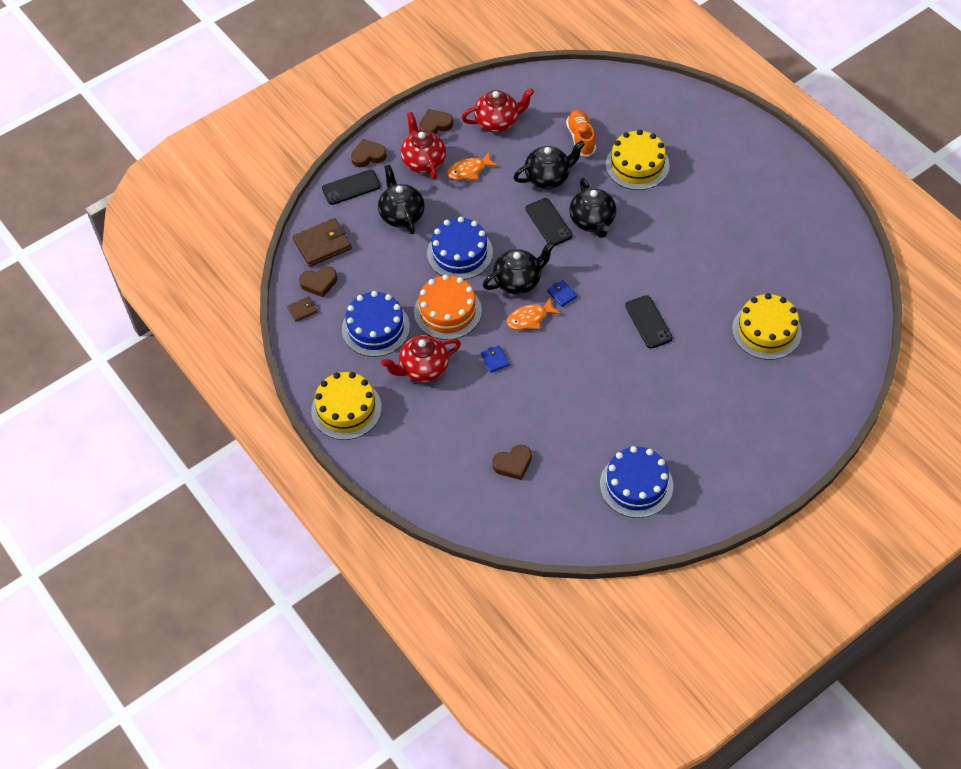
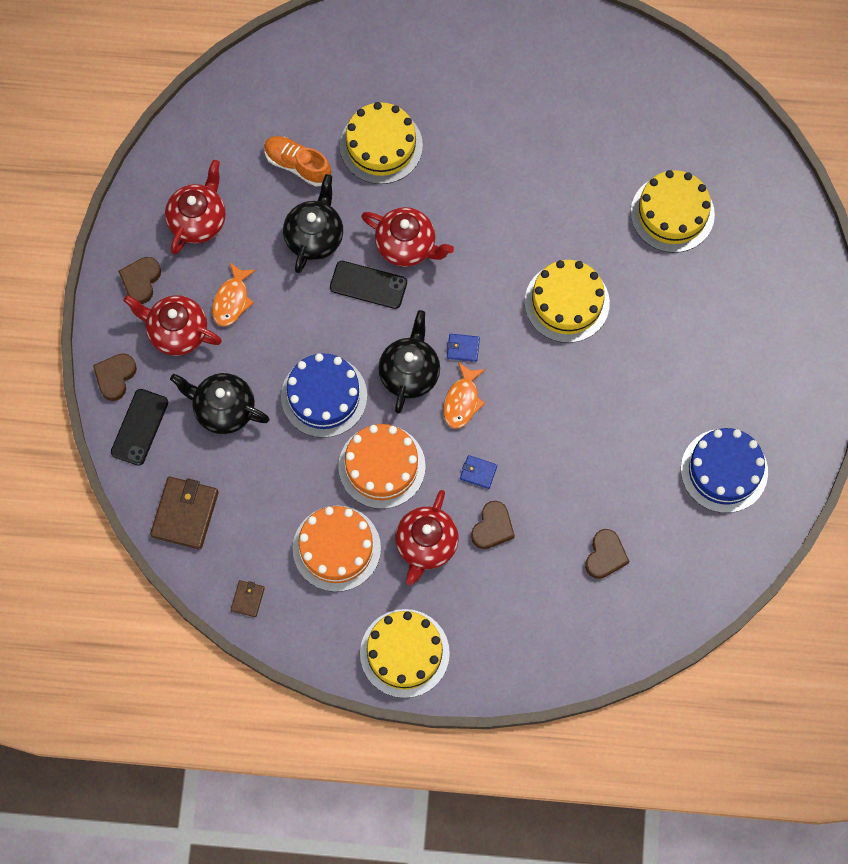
camera: 50 degrees left, 15 degrees up
brown heart [299,266,337,297] -> brown heart moved to [471,501,515,549]
blue cake [342,291,410,357] -> orange cake [293,506,381,592]
black teapot [569,178,616,238] -> red teapot [361,207,454,267]
black phone [625,295,673,348] -> yellow cake [525,260,610,343]

